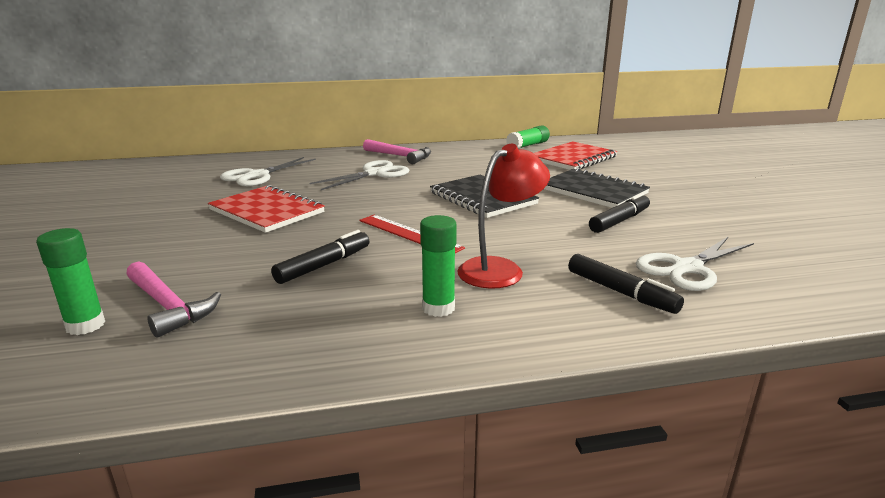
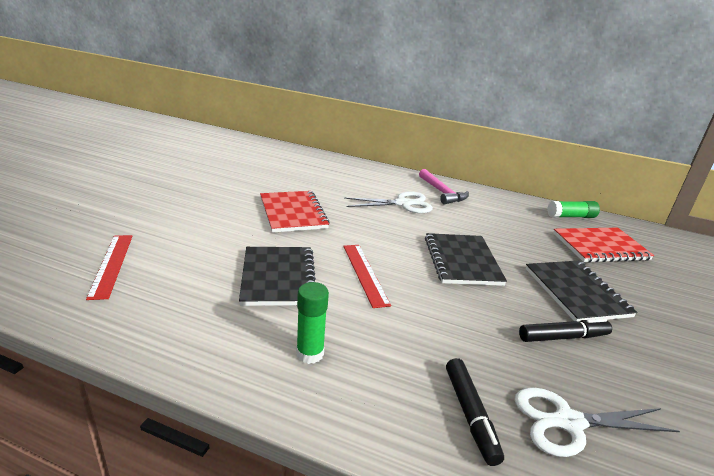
camera: 30 degrees right, 5 degrees up
green glue stick [36,228,105,335] -> red ruler [86,235,133,300]
pink hammer [126,261,221,338] -> none
white scissors [220,157,316,186] -> none
black marker [271,230,369,284] -> black notebook [239,247,316,306]
red lamp [457,144,550,289] -> none

